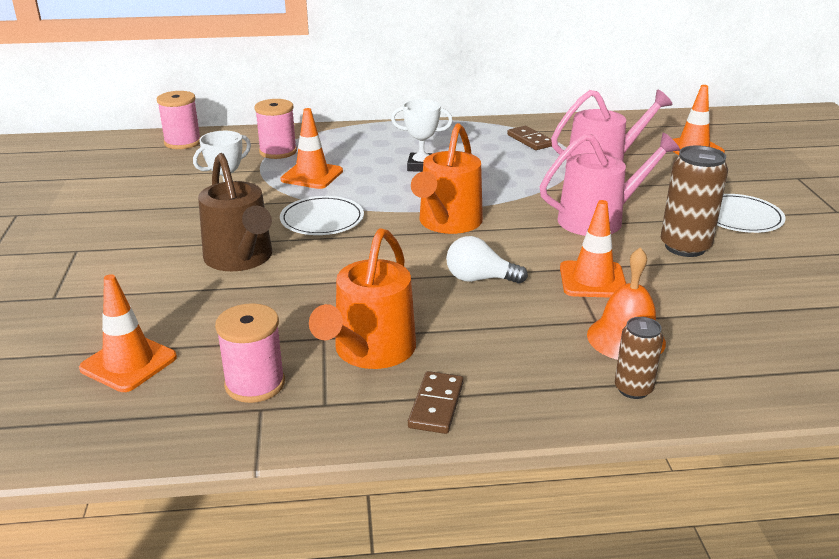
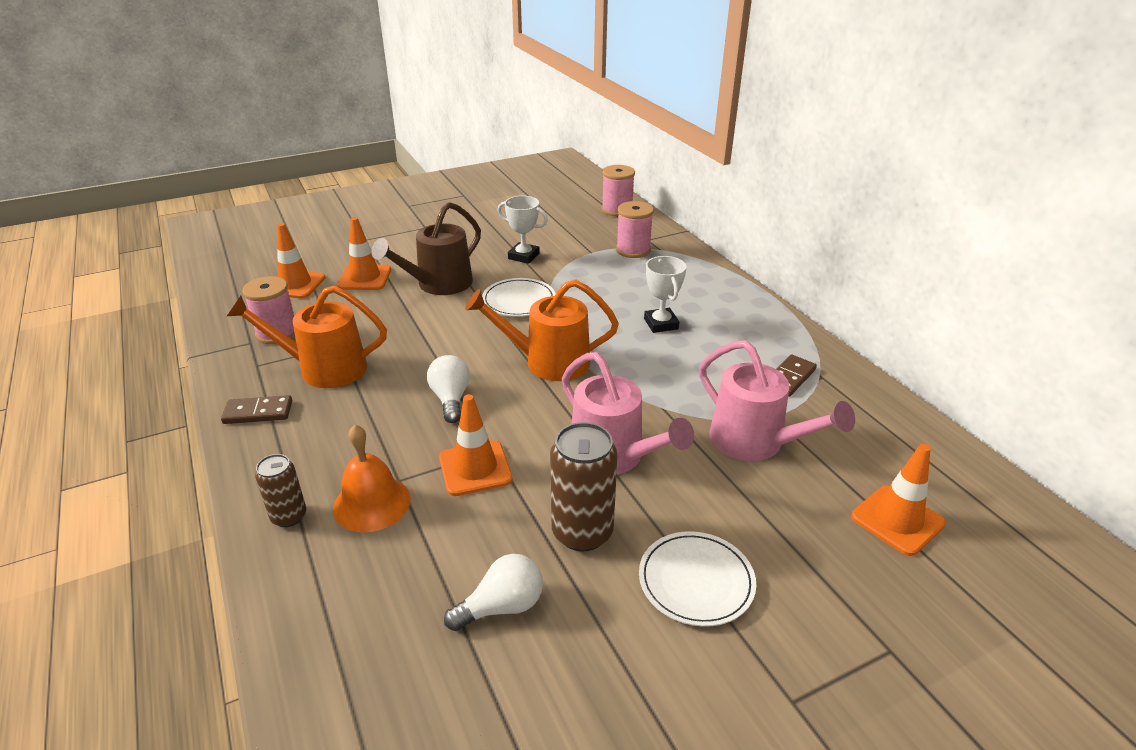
camera: 70 degrees right, 5 degrees up
orange traffic cone [281,108,343,189] -> orange traffic cone moved to [337,217,391,290]
none -> white light bulb [444,554,543,631]

